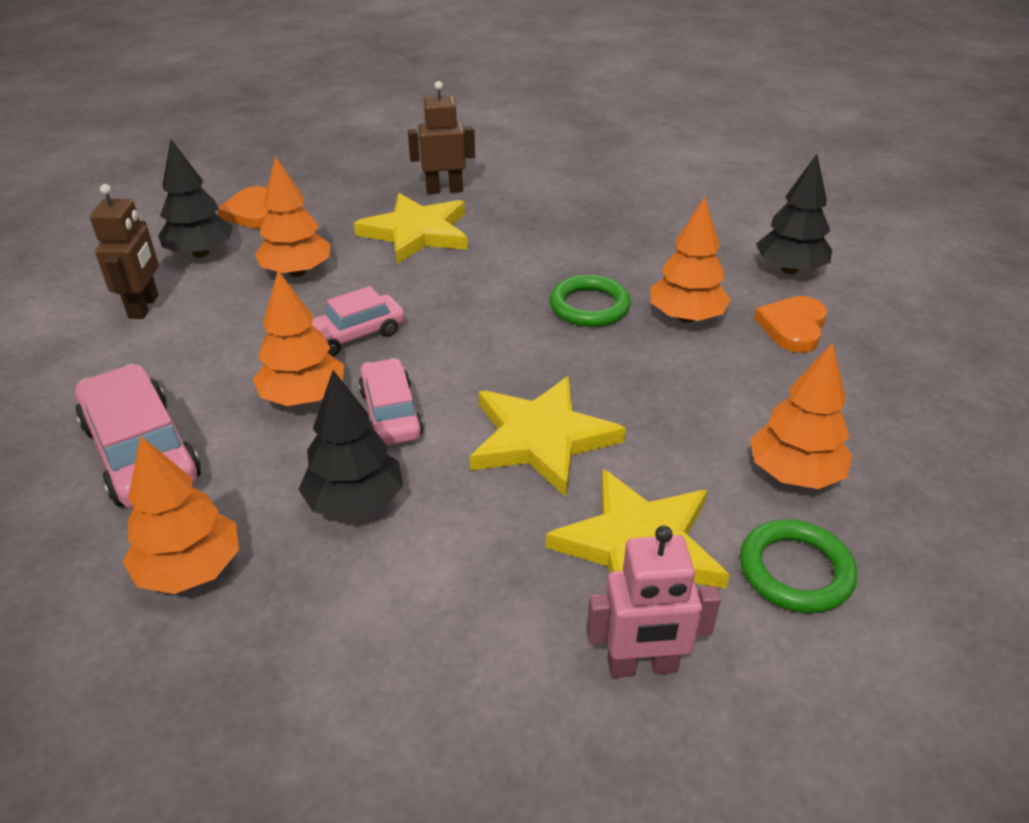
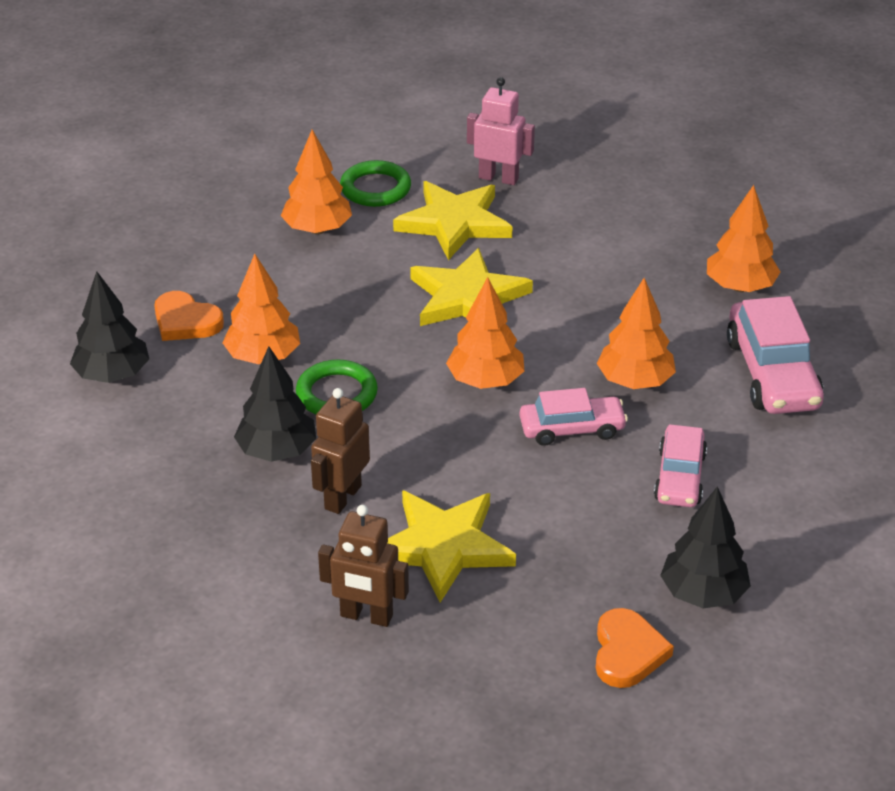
camera: 155 degrees left, 0 degrees up
brown robot [90,184,159,319] -> brown robot moved to [311,388,370,514]
orange tree [255,156,331,277] -> orange tree moved to [446,277,524,389]
black tree [298,370,403,520] -> black tree moved to [234,346,316,462]
pink car [358,358,424,445] -> pink car moved to [654,424,707,507]
orange heart [754,296,827,353] -> orange heart turned 75 degrees clockwise [154,291,224,341]

